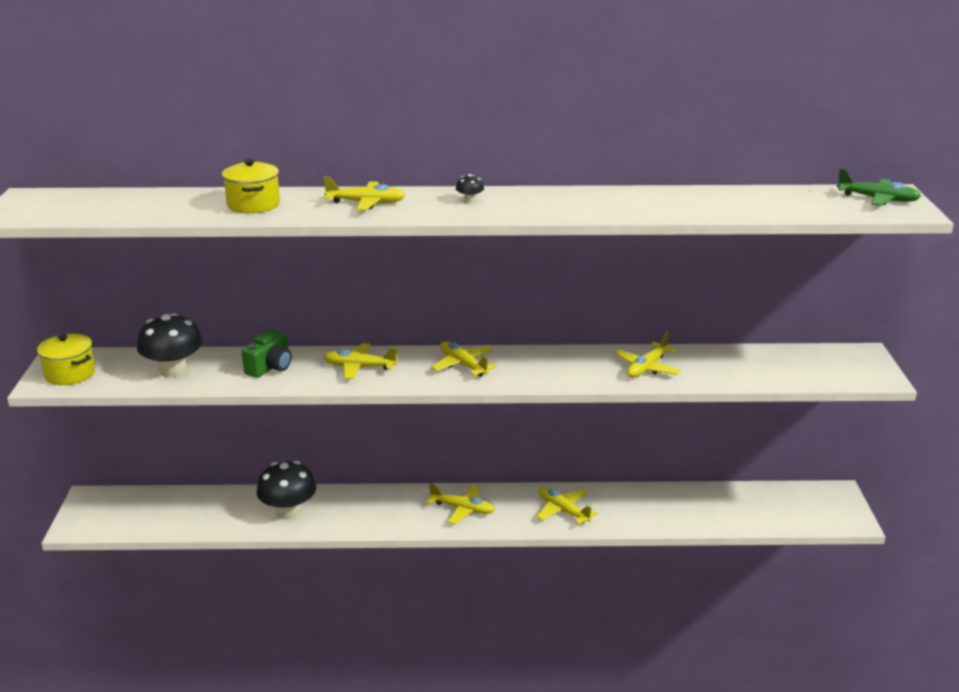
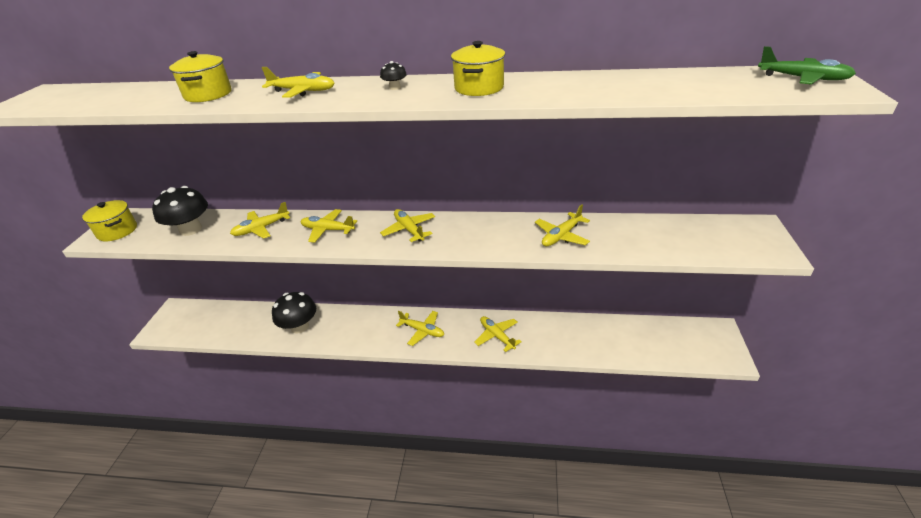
camera: 10 degrees right, 10 degrees up
green camera [242,330,292,378] -> yellow plane [230,202,290,239]
none -> yellow pot [451,41,505,96]

